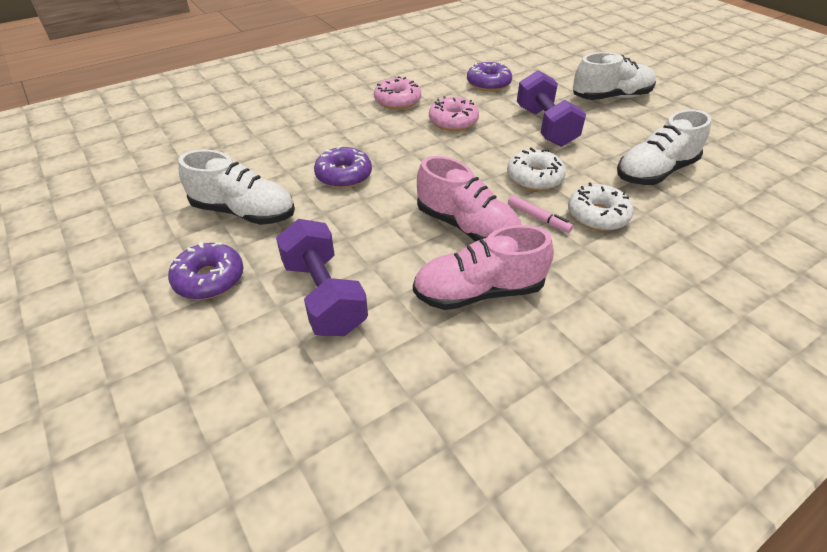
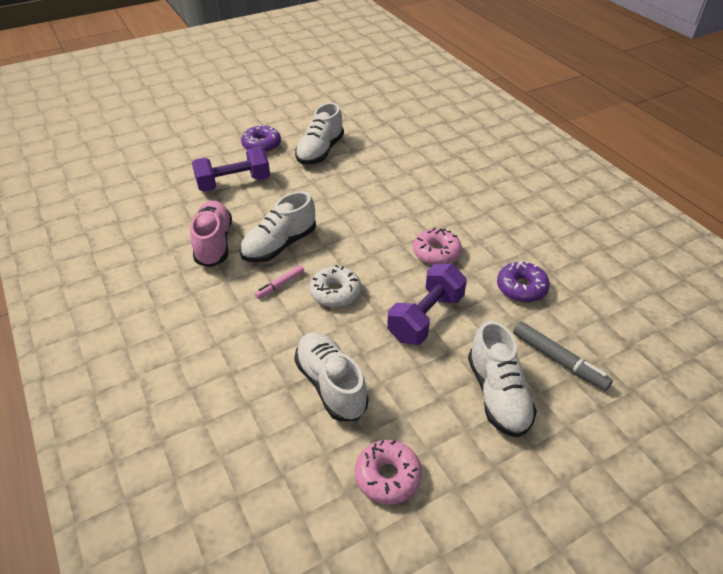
camera: 95 degrees right, 0 degrees up
purple donut [314,145,372,188] -> none
pink donut [374,76,421,110] -> pink donut moved to [355,440,422,505]
pink shoe [417,156,522,242] -> white shoe [240,191,316,262]
purple dumbbell [517,70,586,147] -> purple dumbbell turned 45 degrees counterclockwise [387,264,467,345]
white donut [568,183,634,231] -> none
none -> grey marker [513,321,613,391]

